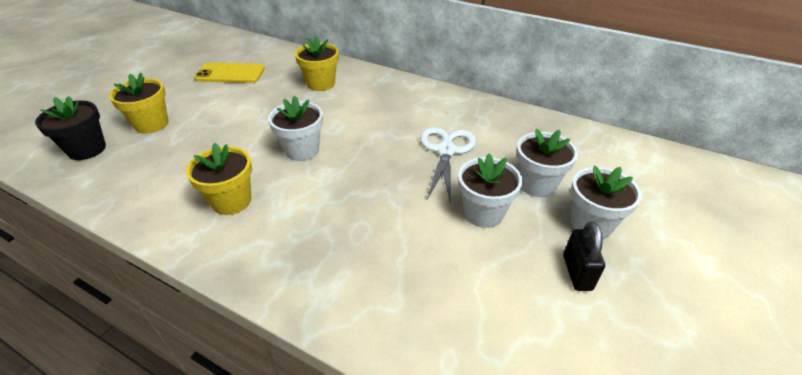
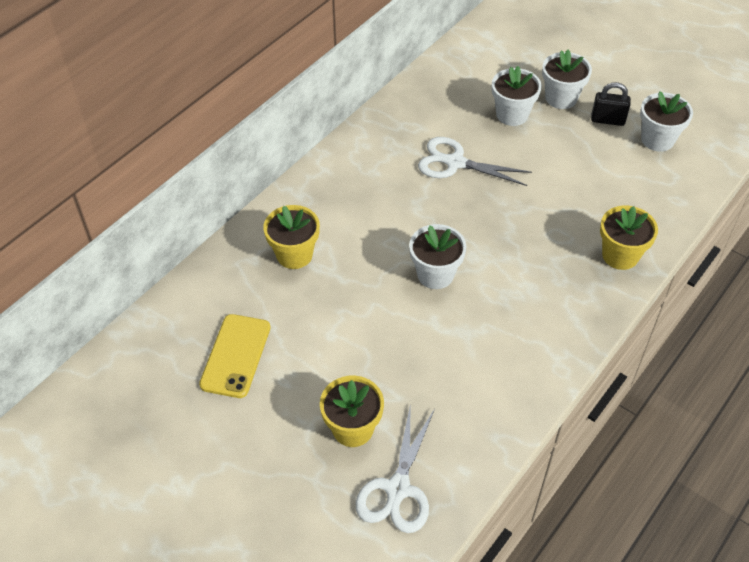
camera: 80 degrees left, 10 degrees up
black flower pot [35,96,106,160] -> white scissors [355,403,435,533]
yellow flower pot [186,143,252,215] -> yellow flower pot moved to [600,206,658,270]
white flower pot [458,154,523,228] -> white flower pot moved to [640,92,693,152]

